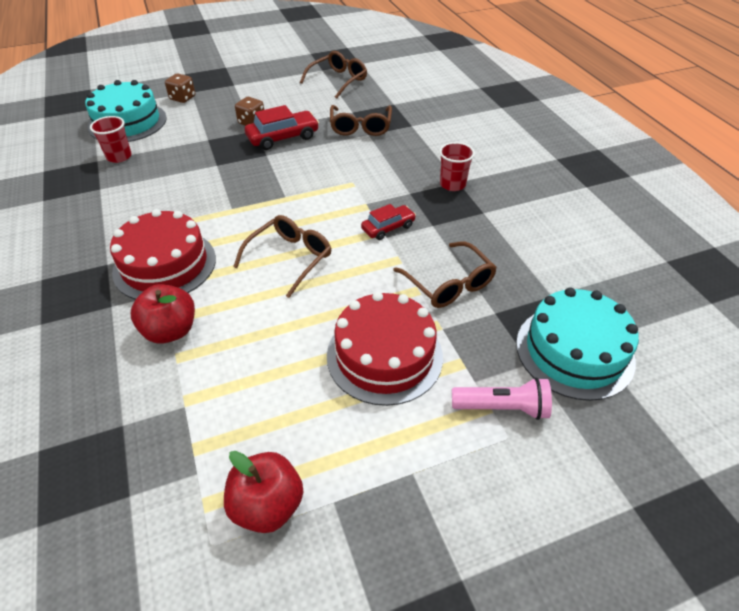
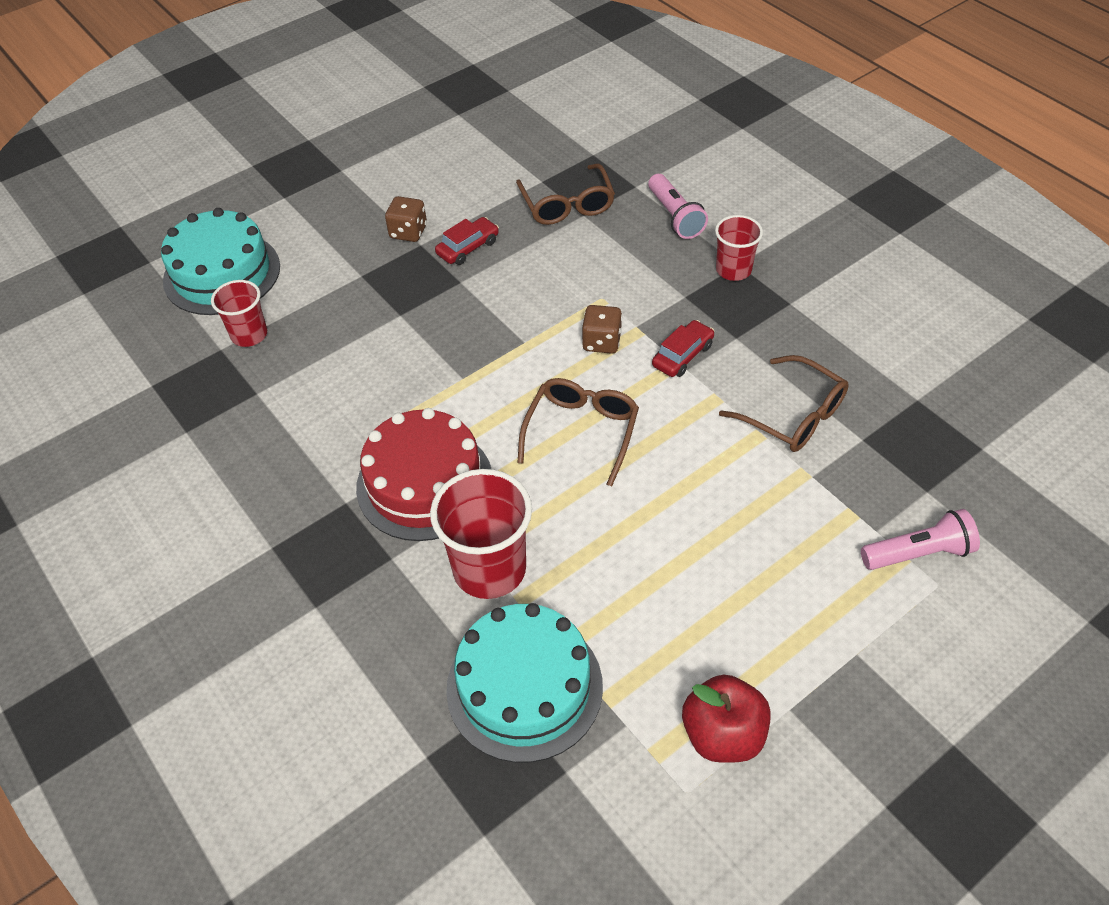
camera: 15 degrees left, 5 degrees up
red apple [131,284,195,343] -> red cup [430,469,532,599]
brown dice [165,73,195,103] -> brown dice moved to [582,305,622,354]
red car [245,105,319,150] -> red car [435,217,499,265], size x0.64
brown glasses [300,51,367,99] -> none
red cake [327,292,443,406] -> none
turquoise cake [516,288,639,401] -> turquoise cake moved to [446,603,603,763]
none -> pink flashlight [648,174,708,239]

